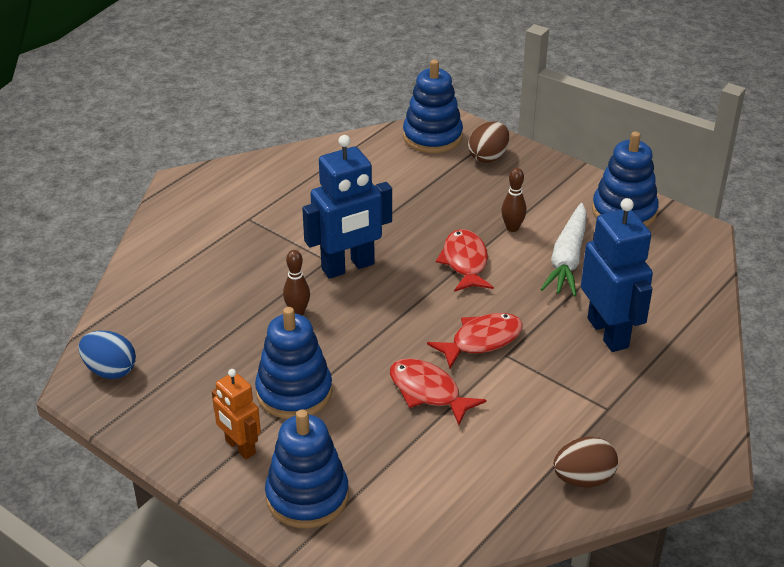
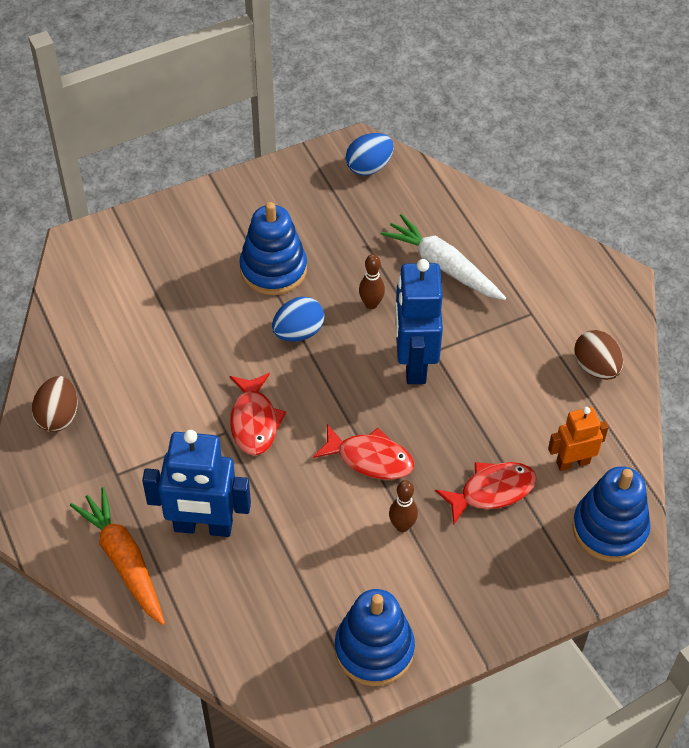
camera: 115 degrees right, 15 degrees up
orange robot [212,369,261,459] -> orange robot moved to [548,407,609,471]
blue stacking toy [265,409,349,528] -> none
red fish [390,358,486,425] -> red fish moved to [435,462,537,525]
brown egg [468,122,509,163] -> brown egg moved to [574,330,623,380]
white carrot [540,203,587,296] -> white carrot moved to [381,214,506,300]
none -> orange carrot [70,487,165,625]
none -> blue egg [272,297,324,342]

